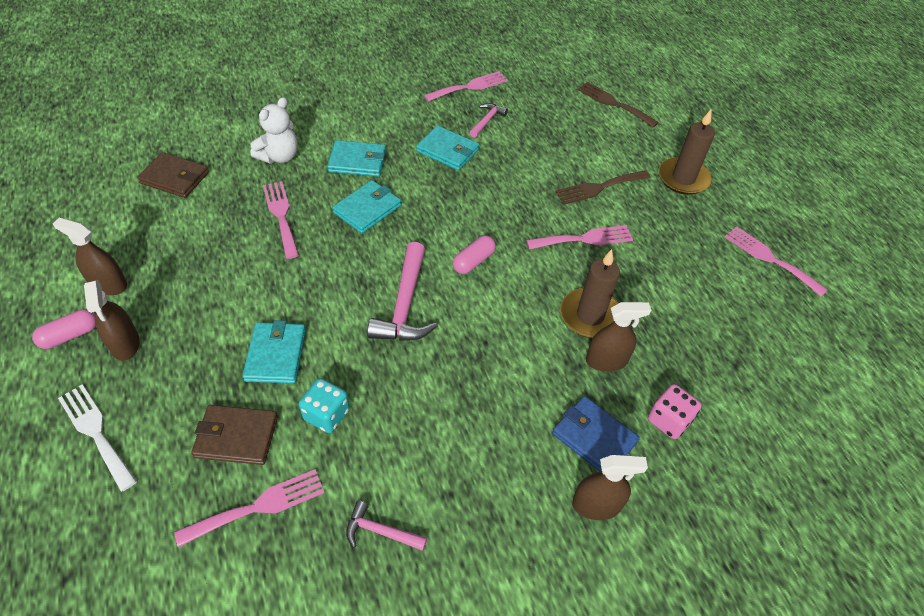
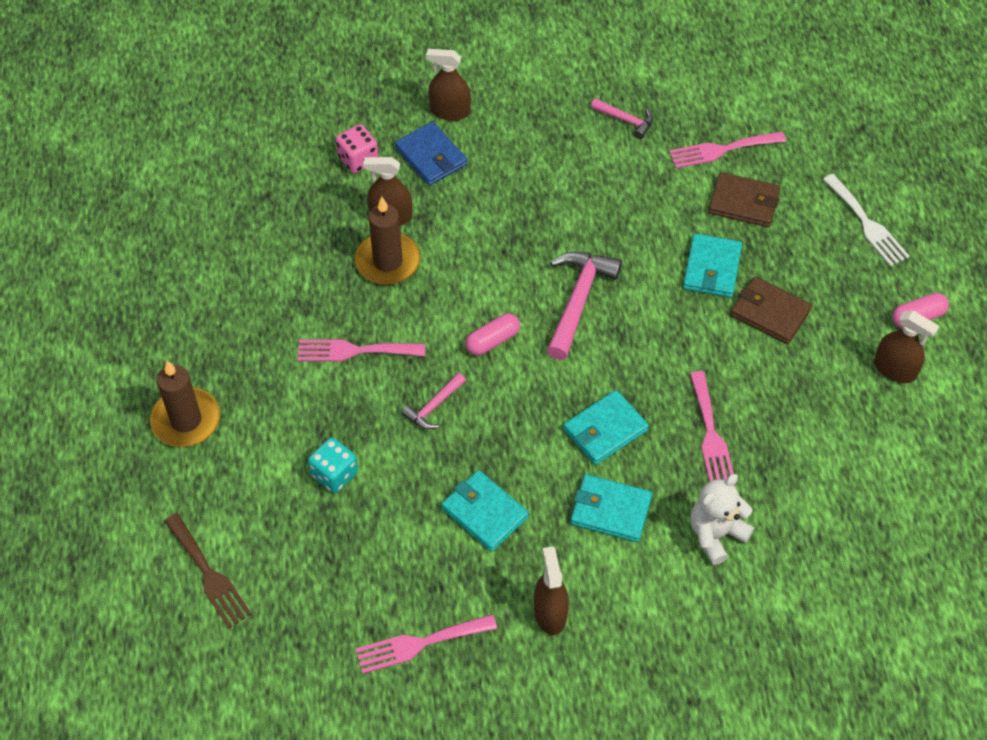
camera: 165 degrees left, 5 degrees up
brown spray bottle [84,280,140,361] -> brown spray bottle moved to [534,547,569,635]
brown wallet [137,152,209,198] -> brown wallet moved to [731,276,812,344]
turquoise dice [299,378,350,433] -> turquoise dice moved to [308,438,358,493]
pink hammer [470,103,508,138] -> pink hammer moved to [401,373,466,429]
brown fork [555,170,651,205] -> none
pink fork [725,226,828,297] -> none

